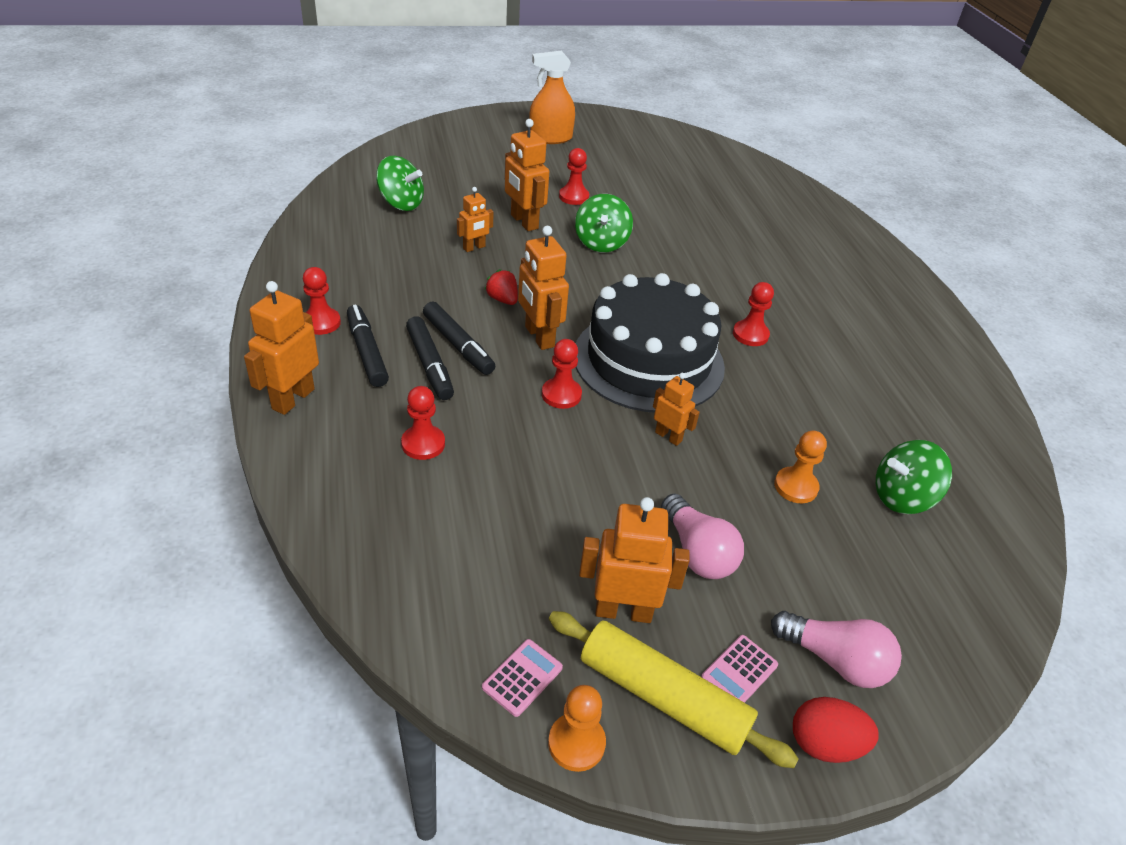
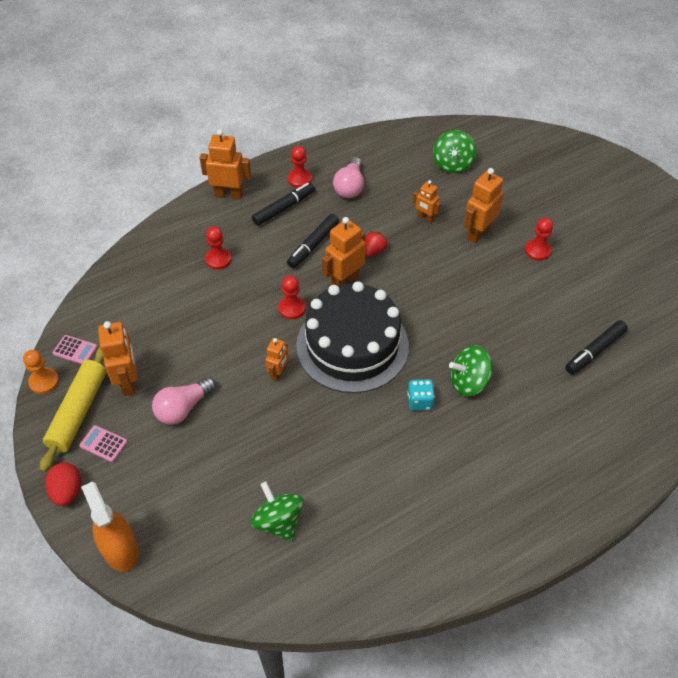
camera: 75 degrees right, 10 degrees up
black marker [406,316,454,400] -> black marker moved to [565,320,628,374]
orange spray bottle [529,51,575,144] -> orange spray bottle moved to [81,482,139,572]
green spinning top [575,194,633,252] -> green spinning top moved to [449,345,492,396]
red pawn [733,282,774,346] -> turquoise dice [407,379,435,410]
pink light bulb [771,611,902,688] -> pink light bulb moved to [333,157,364,198]
orange pawn [774,431,827,503] -> none

